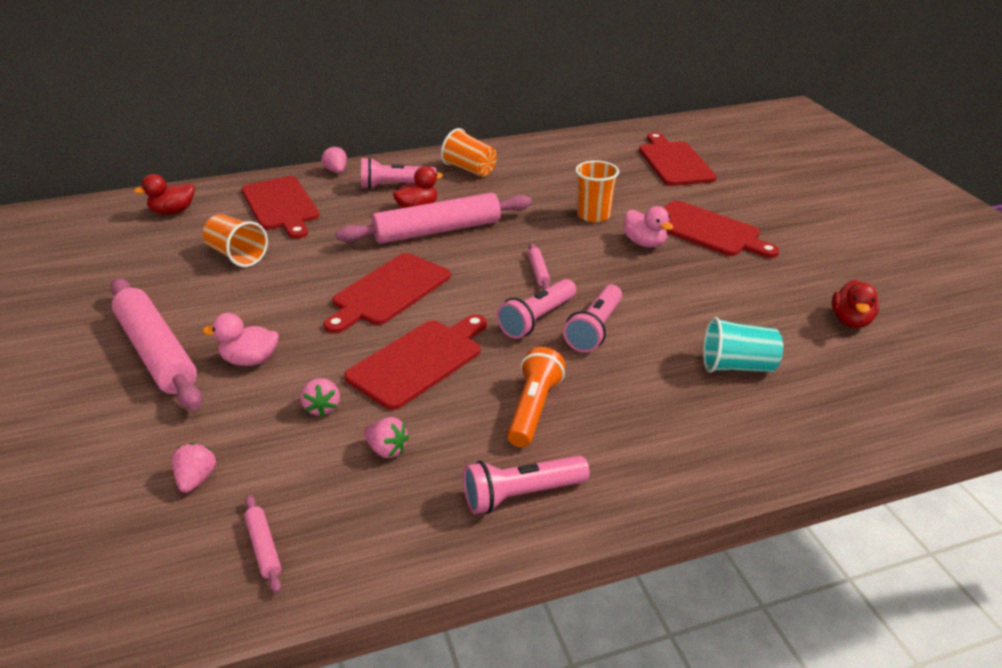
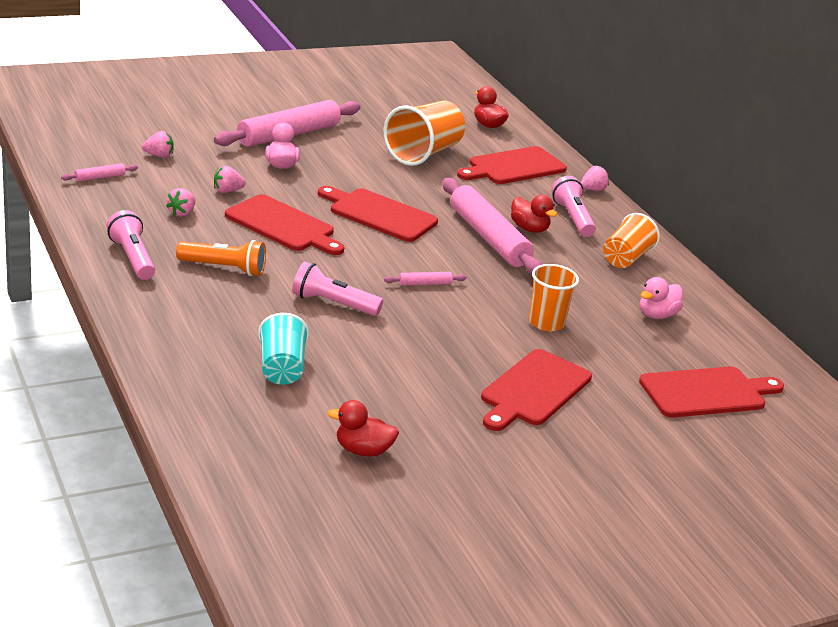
camera: 80 degrees right, 5 degrees down
orange cup [203,214,268,267] -> orange cup [384,100,465,166], size x1.53
pink flashlight [497,279,576,339] -> none
pink duck [624,206,673,247] -> pink duck moved to [640,277,683,319]

